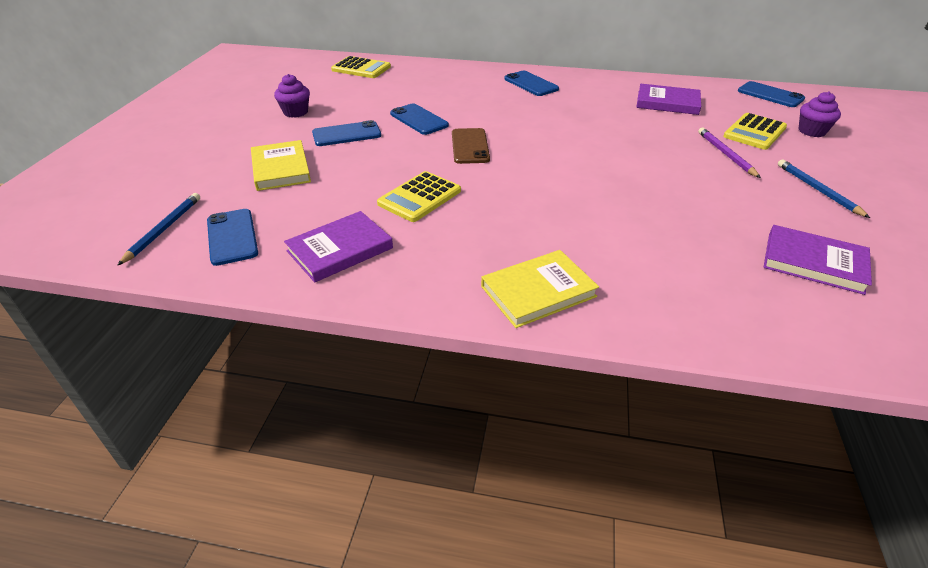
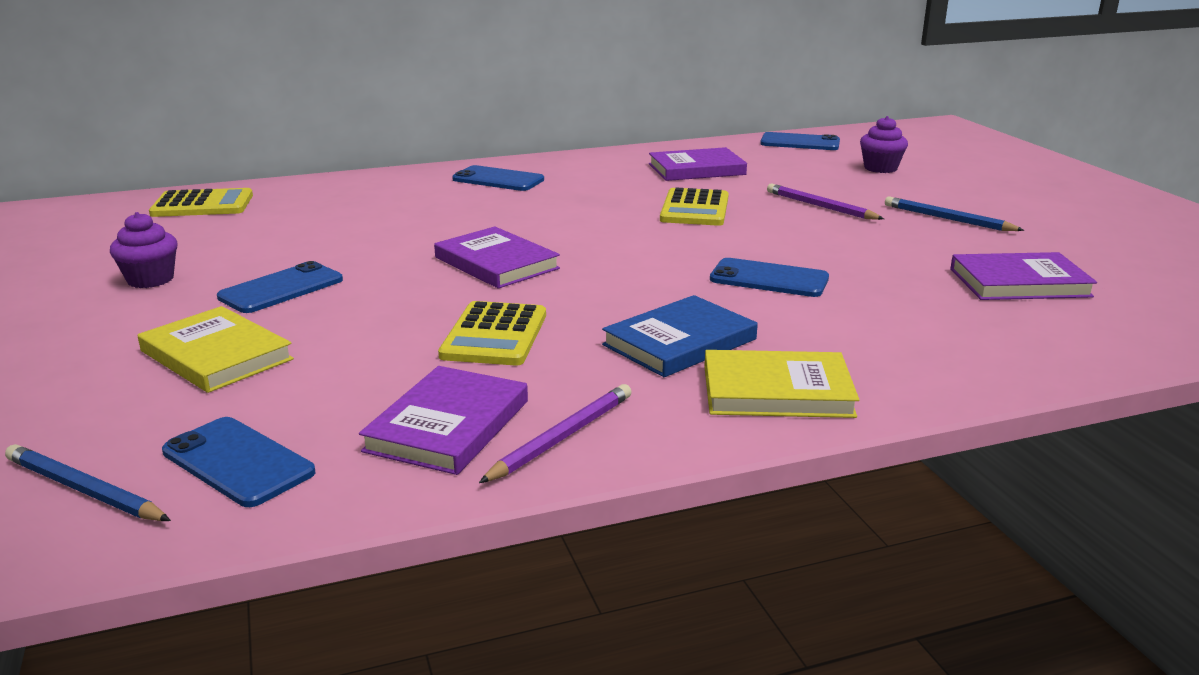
camera: 30 degrees left, 15 degrees down
blue pencil [117,193,200,266] -> blue pencil turned 45 degrees counterclockwise [5,444,171,521]
blue phone [390,103,449,135] -> blue phone moved to [710,258,829,297]
brown phone [452,128,490,164] -> purple book [434,227,560,289]
yellow book [481,250,599,328] -> yellow book turned 60 degrees clockwise [704,350,859,418]
yellow calculator [723,113,787,150] -> yellow calculator moved to [660,188,729,226]
none -> purple pencil [479,384,632,483]
none -> blue book [602,295,758,377]

